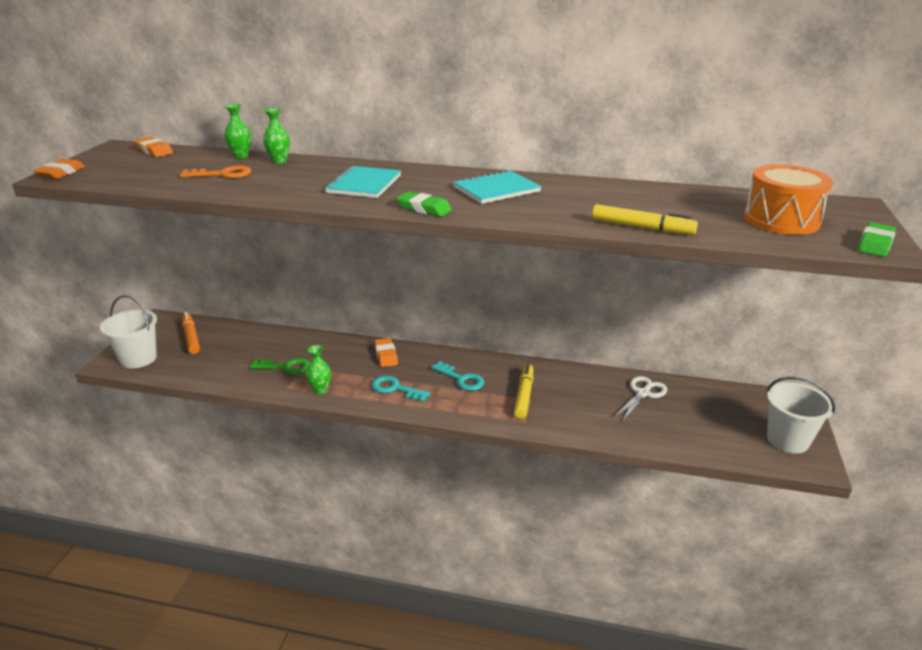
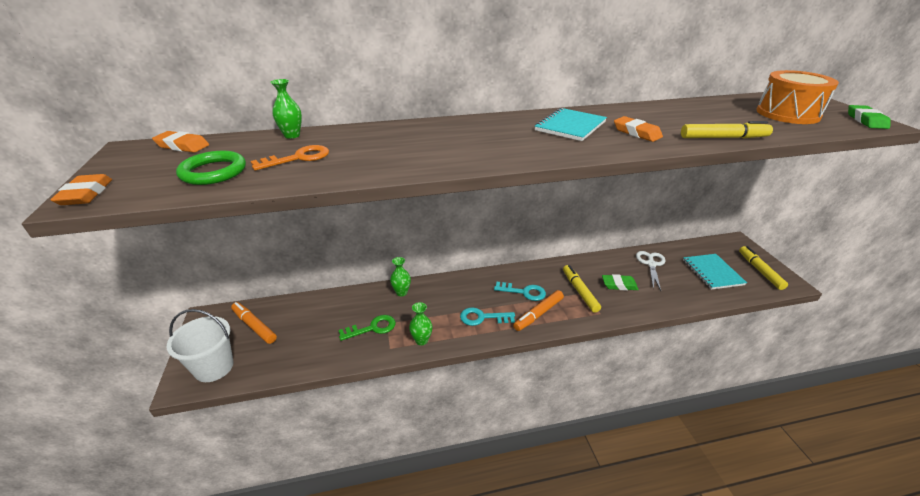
camera: 25 degrees left, 5 degrees up
green vase [263,108,290,164] -> green vase moved to [390,257,411,296]
turquoise notebook [325,166,401,198] -> turquoise notebook moved to [683,254,747,290]
orange eraser [374,338,398,367] -> orange eraser moved to [614,116,663,142]
green eraser [397,191,452,217] -> green eraser moved to [602,274,639,291]
white bucket [766,376,835,453] -> yellow marker [739,246,788,290]
none -> green ring [176,151,246,185]
none -> orange marker [513,290,564,331]

